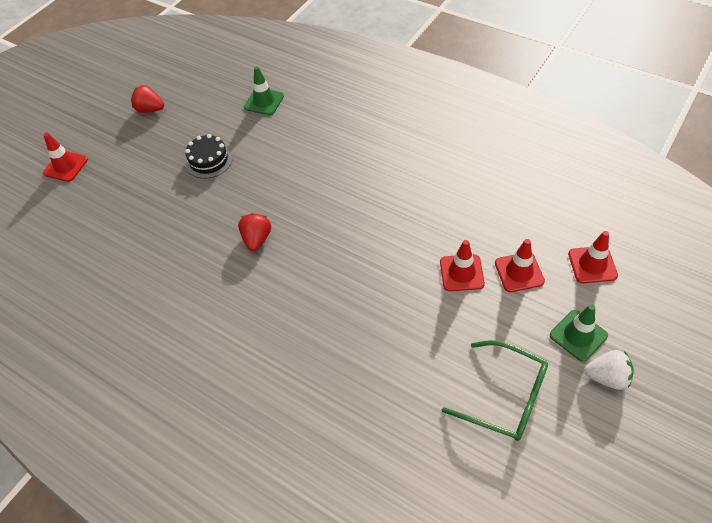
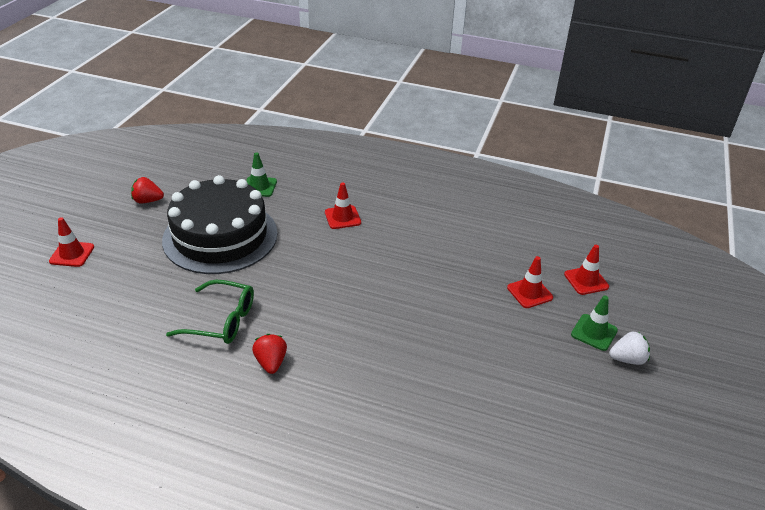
camera: 20 degrees left, 15 degrees down
black cake [185,134,233,179] -> black cake [162,175,278,274], size x2.47
red strawberry [238,213,271,251] -> red strawberry moved to [252,334,287,374]
red traffic cone [440,240,485,291] -> red traffic cone moved to [325,182,361,229]
green glasses [442,340,548,441] -> green glasses moved to [166,280,254,344]

